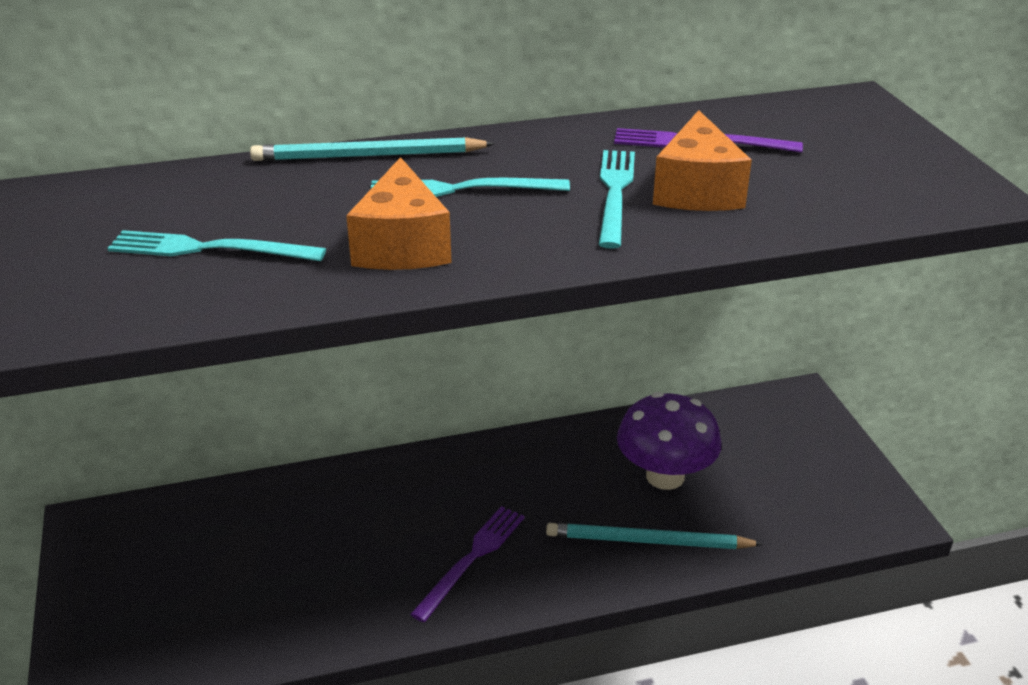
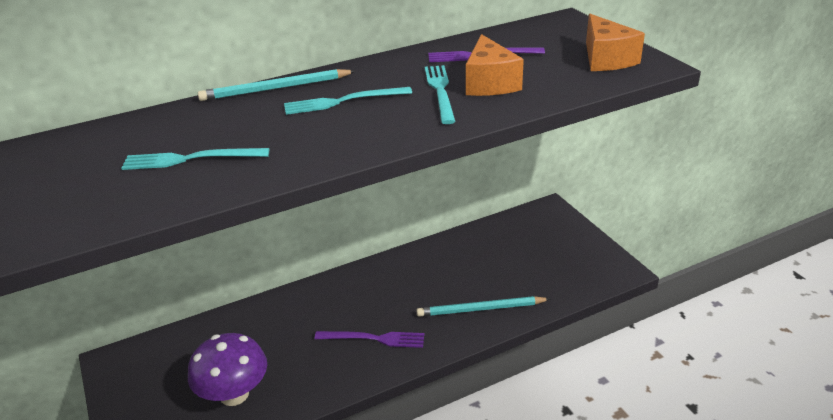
camera: 10 degrees left, 0 degrees up
orange cheese [346,157,452,270] -> orange cheese moved to [586,14,645,71]
purple fork [410,506,525,622] -> purple fork turned 75 degrees clockwise [314,331,424,348]
purple mushroom [617,392,722,490] -> purple mushroom moved to [188,333,267,406]

